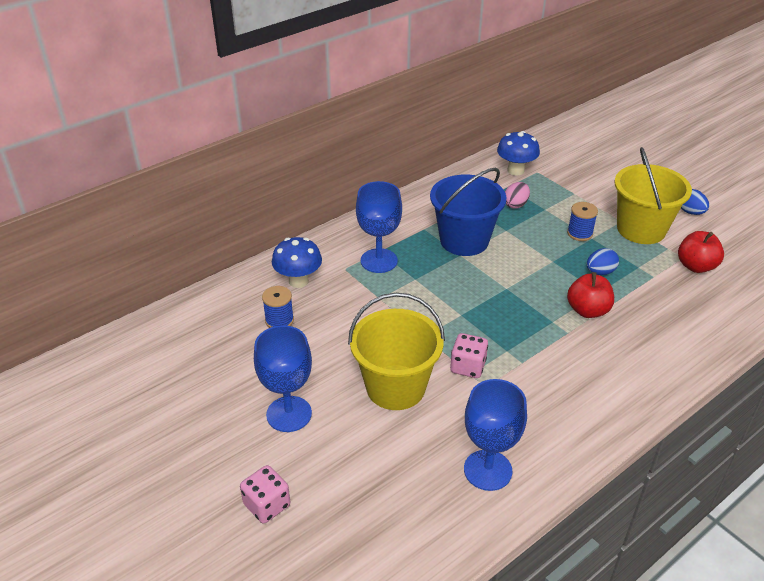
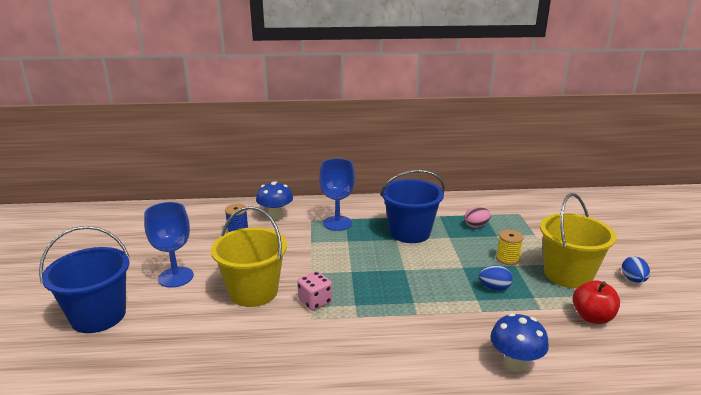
camera: 35 degrees right, 15 degrees down
pink dice [240,465,290,524] -> blue bucket [39,226,130,333]
blue goblet [464,379,527,491] -> none
blue mushroom [497,131,540,175] -> blue mushroom moved to [490,313,549,372]
blue spool [567,202,598,241] -> yellow spool [496,230,524,265]
red apple [567,272,614,318] -> none

